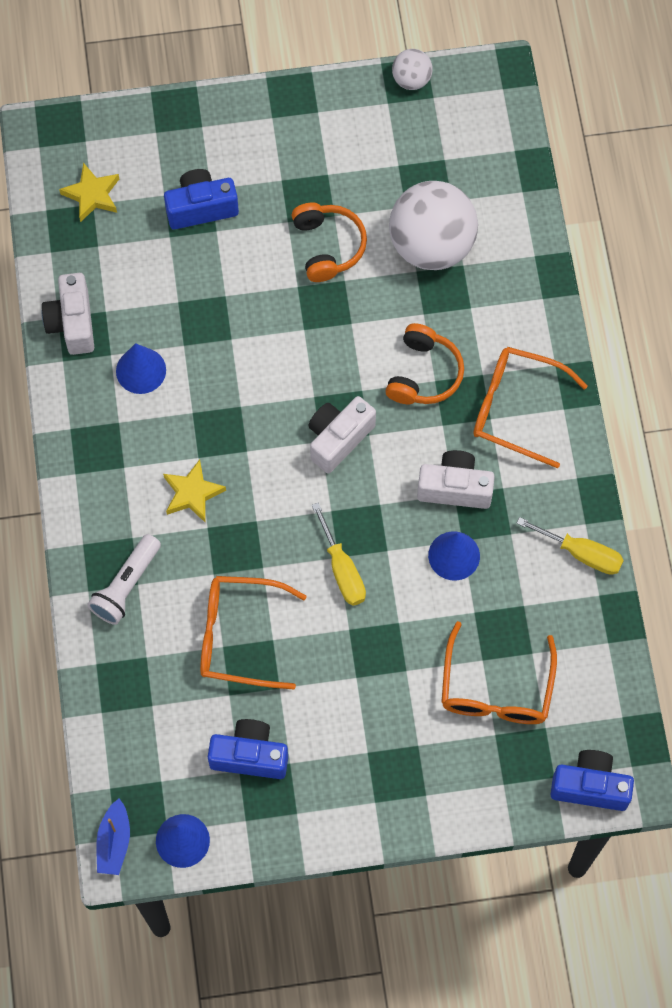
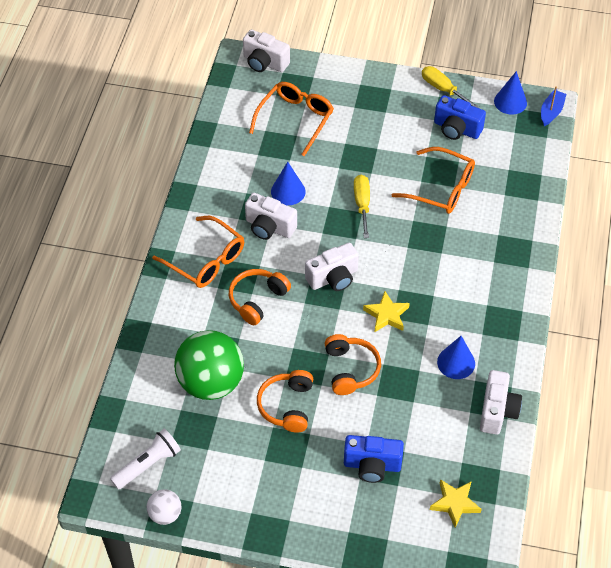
camera: 160 degrees left, 15 degrees down
white flashlight [87,534,161,625] -> white flashlight moved to [110,429,181,490]
yellow star [163,459,226,523] -> yellow star moved to [363,291,410,332]
white ball [389,181,478,270] -> green ball [174,330,244,400]
yellow screwdriver [516,517,624,575] -> yellow screwdriver moved to [422,66,479,108]
blue camera [550,750,634,811] -> white camera [243,29,290,72]
none -> orange headphones [325,334,381,395]

